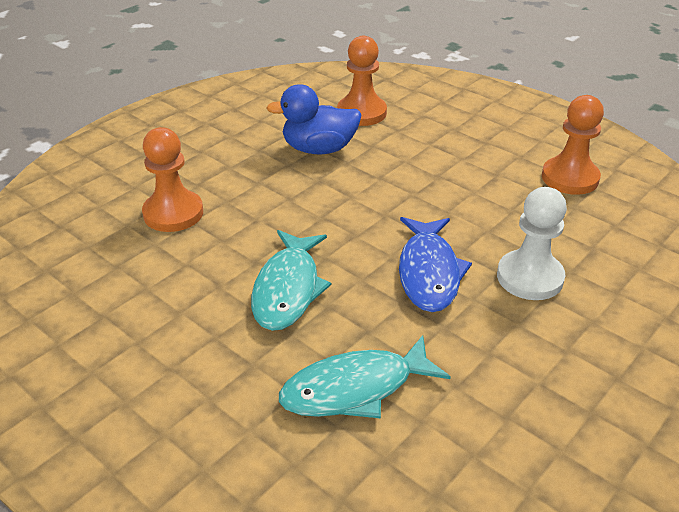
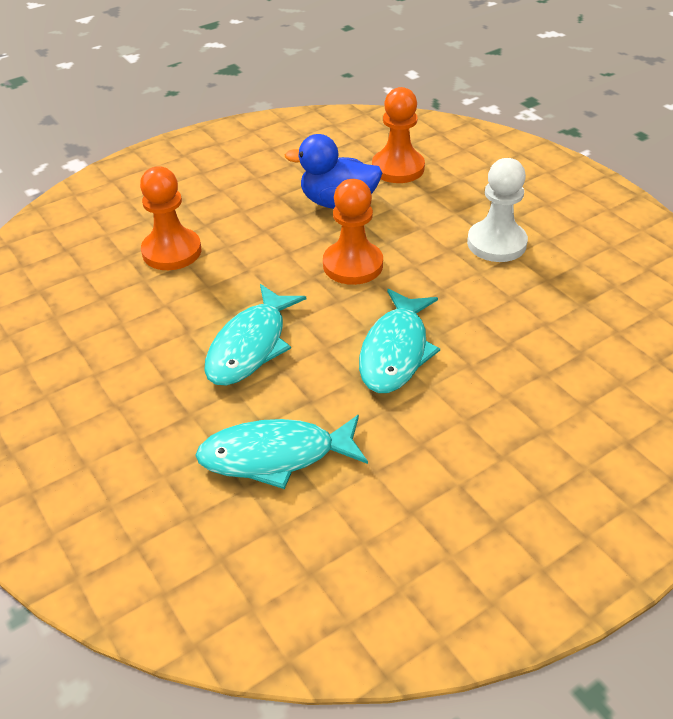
camera: 15 degrees right, 5 degrees up
blue fish [399,217,472,312] -> turquoise fish [359,289,440,393]
white pawn [497,187,567,300] -> white pawn moved to [467,158,528,262]
orange pawn [542,95,604,195] -> orange pawn moved to [323,179,383,285]

